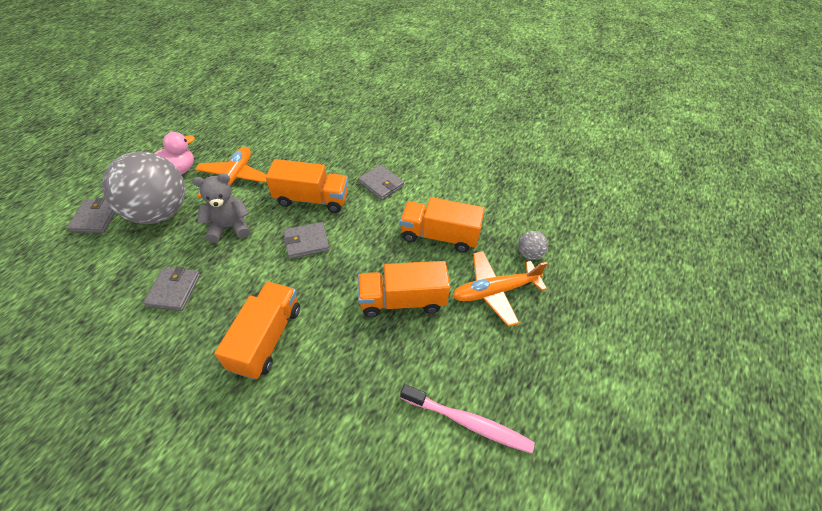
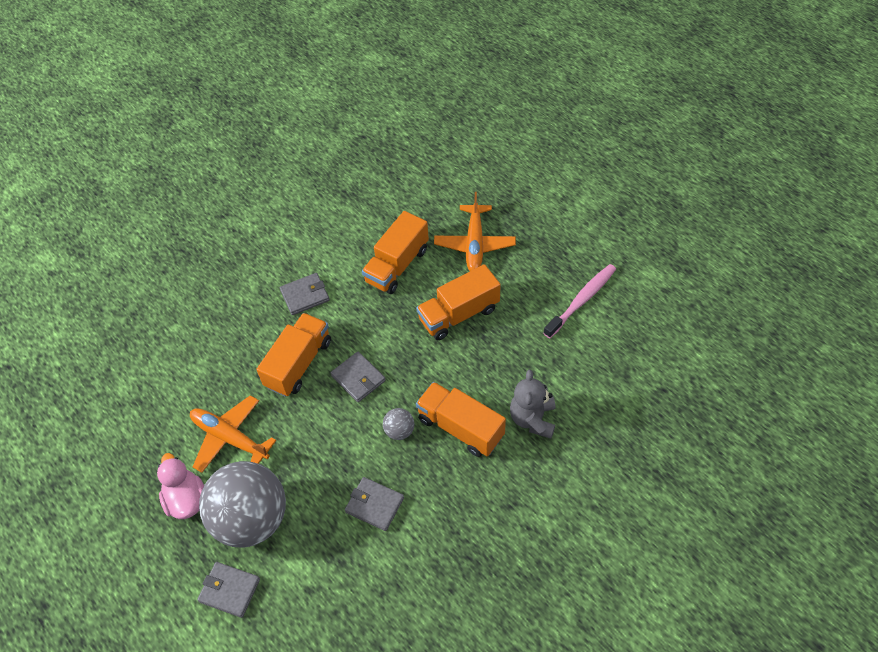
camera: 65 degrees left, 5 degrees up
grey teddy bear [193,173,250,243] -> grey teddy bear moved to [510,370,556,439]
grey wallet [283,222,330,259] -> grey wallet turned 45 degrees counterclockwise [331,352,386,402]
orange truck [358,261,450,317] -> orange truck turned 45 degrees clockwise [416,264,501,340]
grey ball [518,231,548,260] -> grey ball moved to [383,408,414,440]

